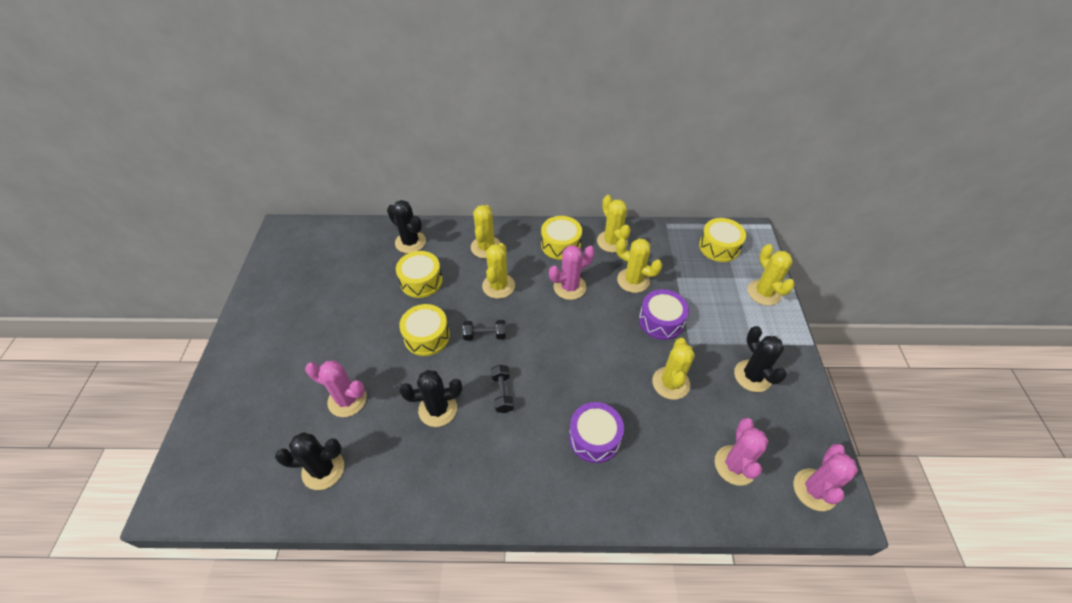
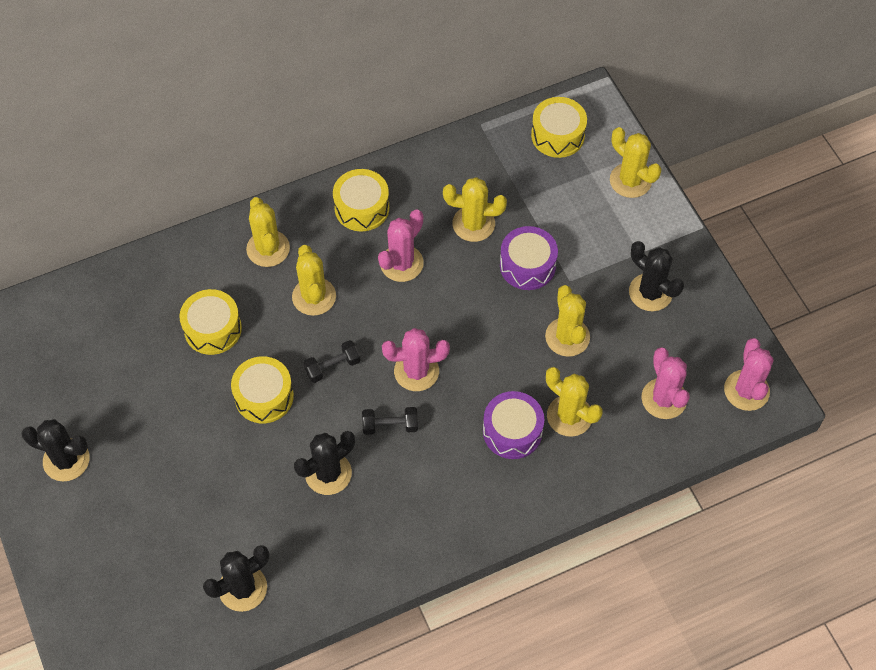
camera: 25 degrees left, 10 degrees up
pink cactus [305,361,367,417] -> pink cactus moved to [382,328,450,391]
black cactus [387,200,426,253] -> black cactus moved to [21,419,90,481]
black dumbbell [491,365,514,413] -> black dumbbell turned 60 degrees counterclockwise [362,407,418,435]
yellow cactus [597,195,631,253] -> yellow cactus moved to [546,367,603,437]

